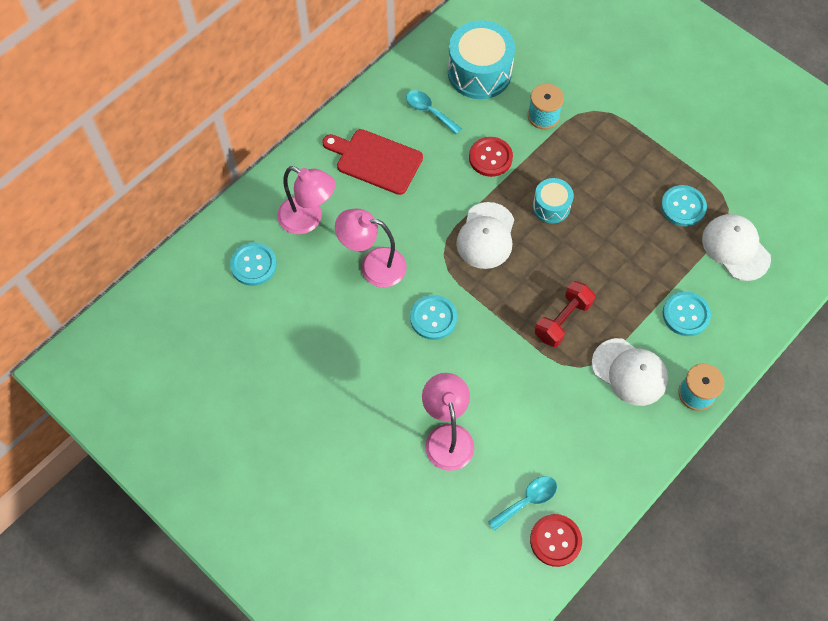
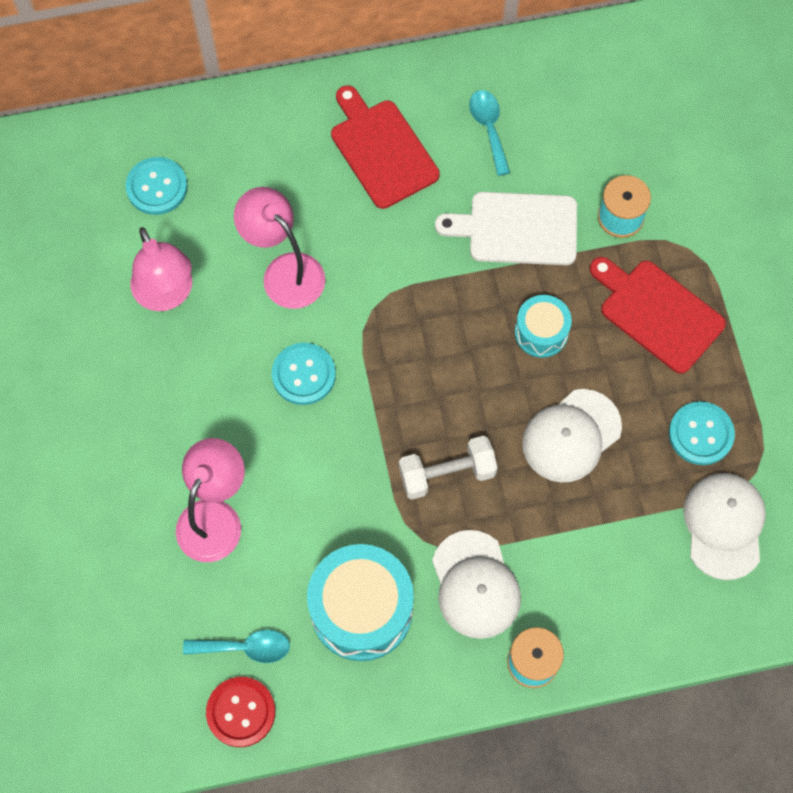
camera: 35 degrees right, 5 degrees up
pink lamp [277,166,335,234] -> pink lamp moved to [131,227,192,311]
turquoise drum [448,20,515,99] -> turquoise drum moved to [307,544,414,661]
white cap [456,202,514,269] -> white cap moved to [522,389,622,483]
red button [469,137,513,177] -> white cutting board [435,192,577,265]
red dumbbell [535,281,595,347] -> white dumbbell [399,436,497,499]
turquoise button [663,291,711,336] -> none
none -> red cutting board [590,257,726,374]

